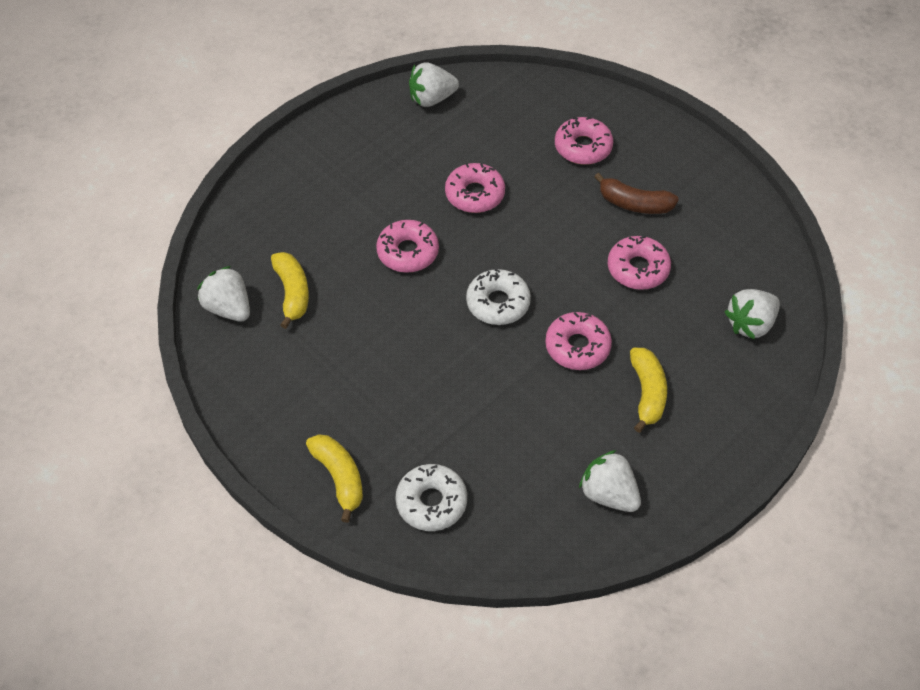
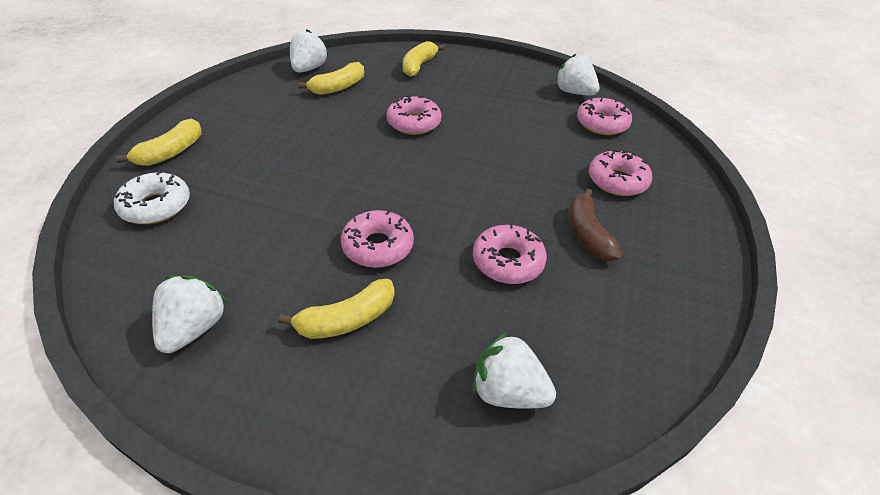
camera: 60 degrees right, 10 degrees down
pink donut [445,163,505,213] -> pink donut moved to [577,98,632,135]
white donut [466,269,531,325] -> none
none -> yellow banana [403,41,445,77]

